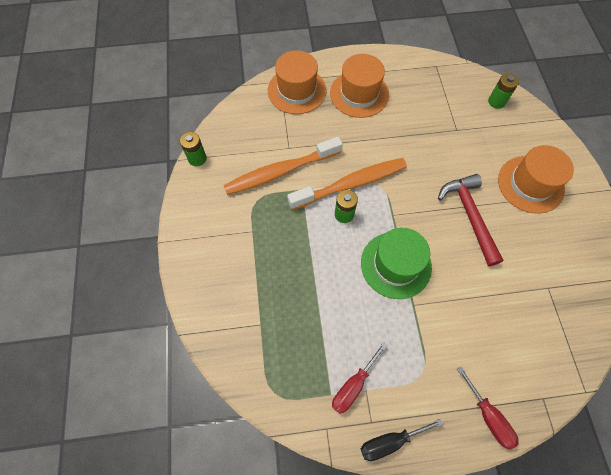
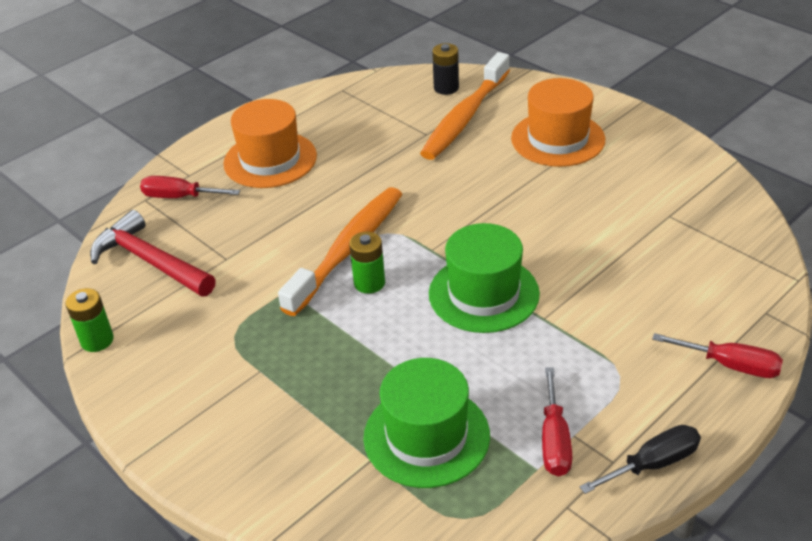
camera: 35 degrees left, 25 degrees down
orange toothbrush [223,137,343,195] -> orange toothbrush moved to [420,52,510,160]
orange hat [268,50,327,114] -> red screwdriver [140,176,240,198]
black screwdriver [361,419,443,461] -> black screwdriver turned 150 degrees counterclockwise [580,425,701,494]
red hammer [438,174,503,266] -> red hammer moved to [90,210,216,297]
green battery [488,73,519,109] -> black battery [432,43,459,95]
none -> green hat [363,358,490,488]

